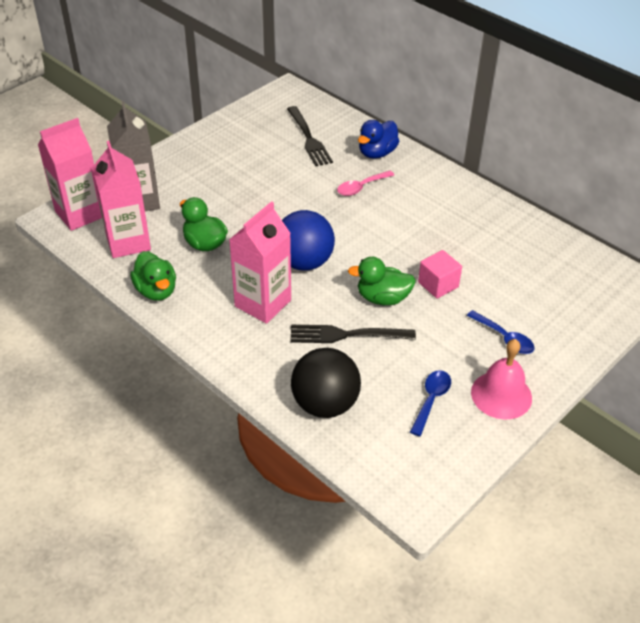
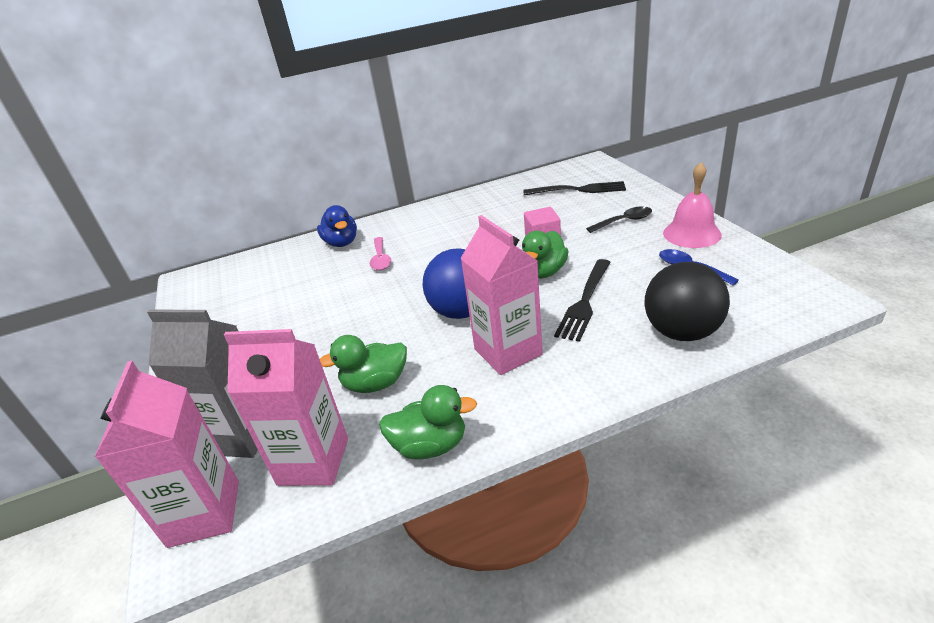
camera: 60 degrees left, 10 degrees down
black fork [287,106,333,166] -> black fork moved to [523,181,626,195]
blue spoon [467,310,534,354] -> black spoon [586,206,652,233]

